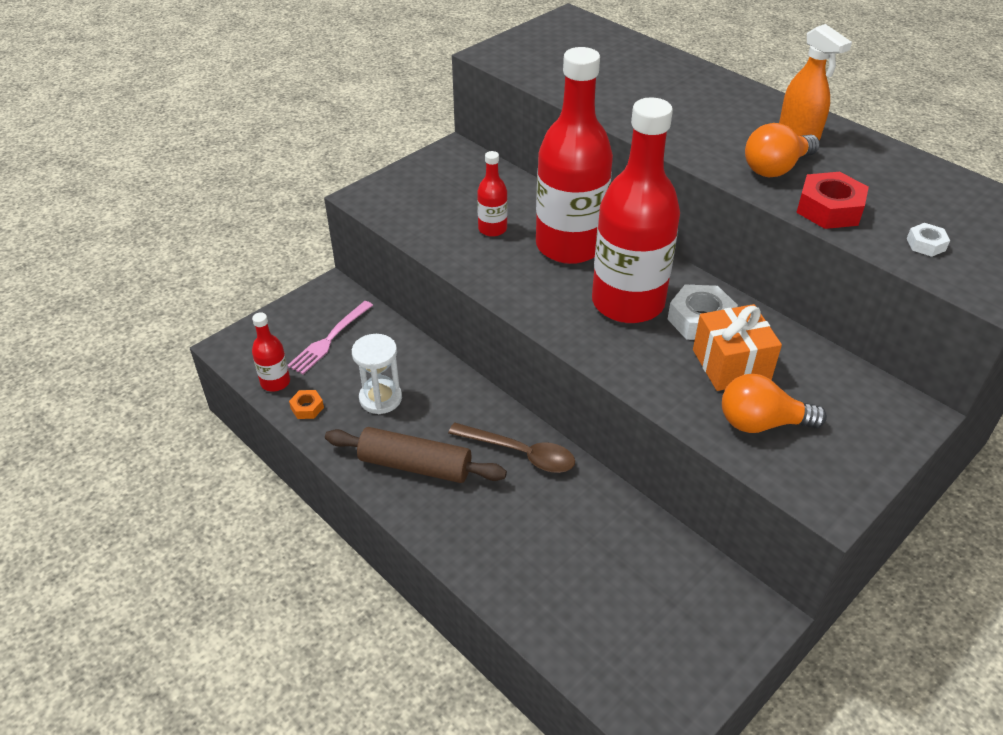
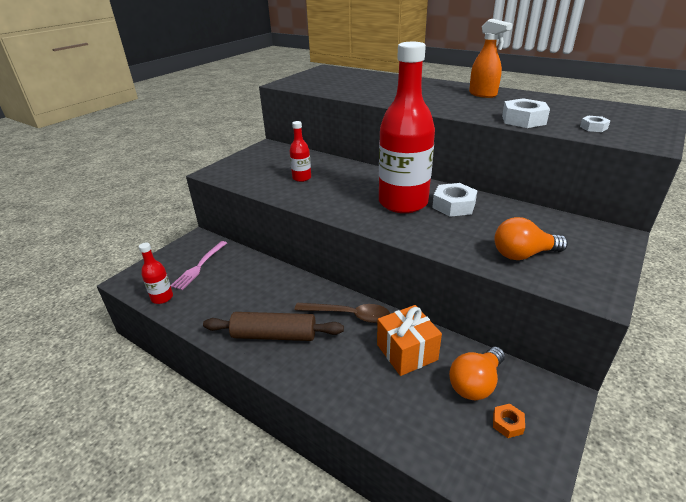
camera: 10 degrees left, 10 degrees down
orange nut [289,390,324,419] -> orange nut moved to [493,404,525,438]
white hourglass [352,334,402,414] -> none
red bottle [536,47,613,264] -> none
orange gift [693,304,782,391] -> orange gift moved to [377,305,442,376]
orange light bulb [745,123,820,177] -> orange light bulb moved to [449,347,505,400]
red nut [796,172,869,229] -> white nut [502,98,550,128]

